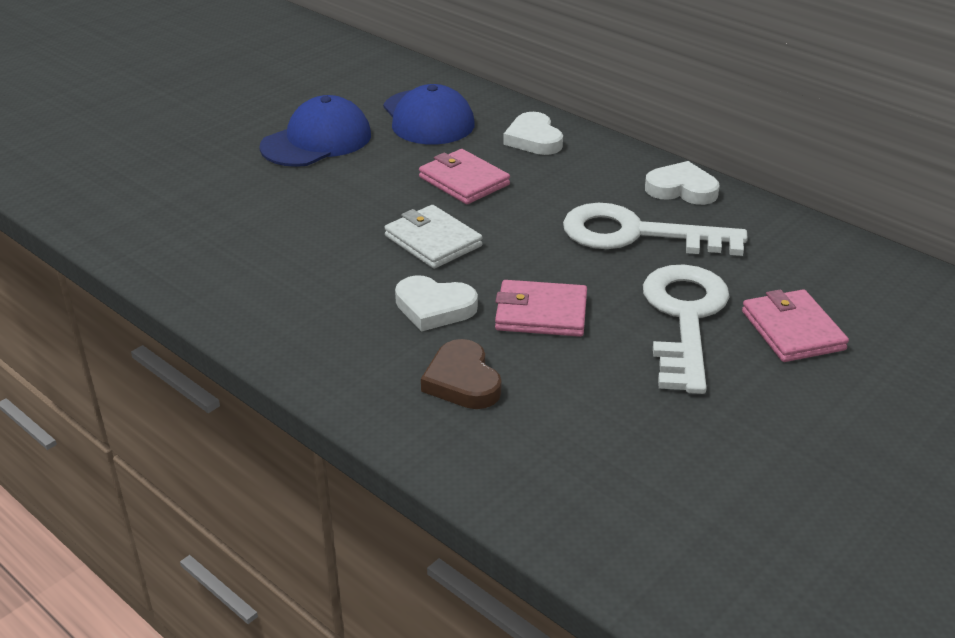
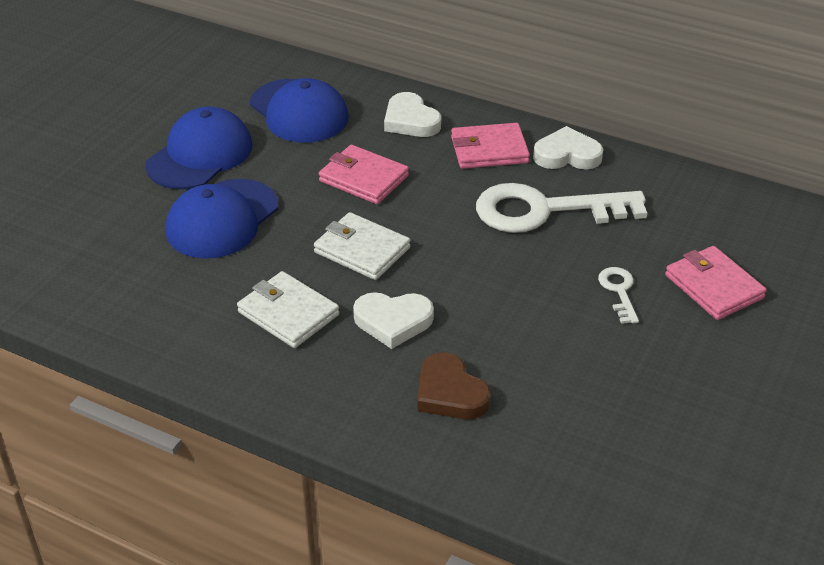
camera: 15 degrees left, 5 degrees up
pink wallet [495,280,587,337] -> pink wallet moved to [451,123,530,169]
white key [643,264,729,394] -> white key [598,267,639,324], size x0.44
none -> blue cap [166,179,278,259]
none -> white wallet [237,271,339,348]

